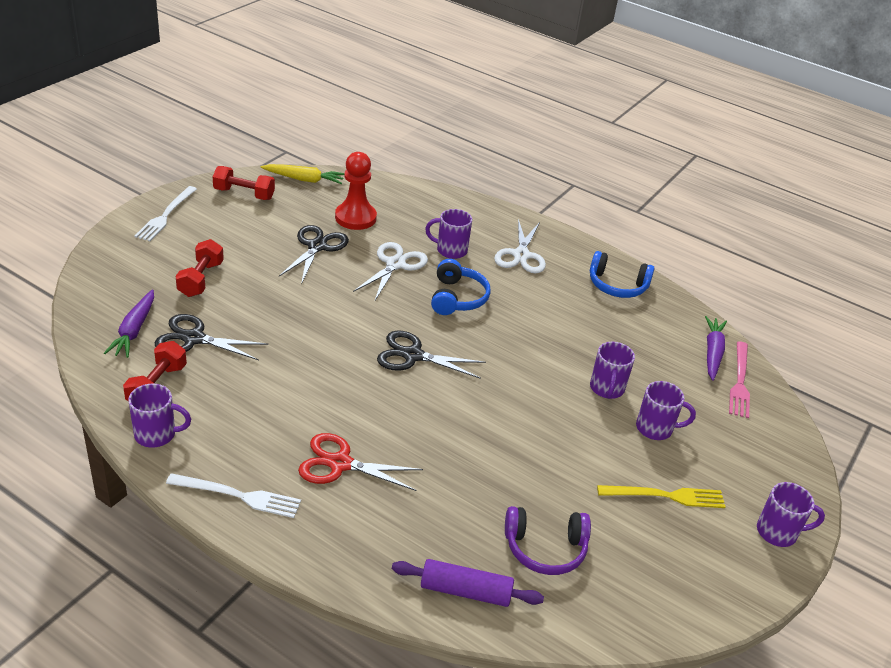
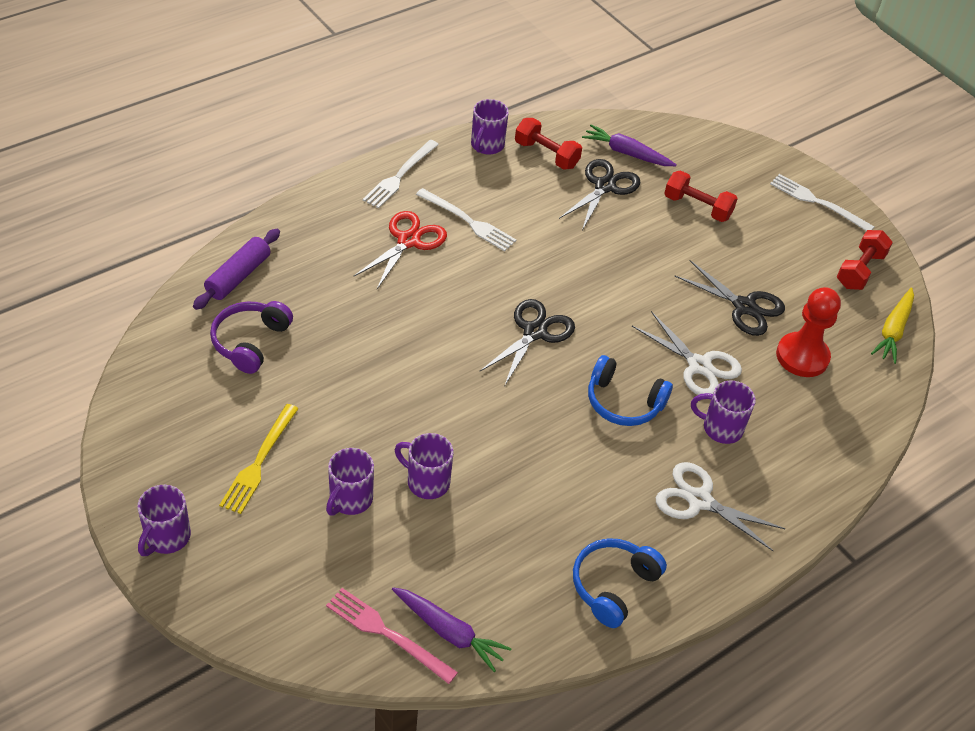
camera: 110 degrees right, 10 degrees up
purple mug [425,209,472,259] -> purple mug turned 105 degrees counterclockwise [691,381,756,444]
none -> white fork [416,188,516,251]

